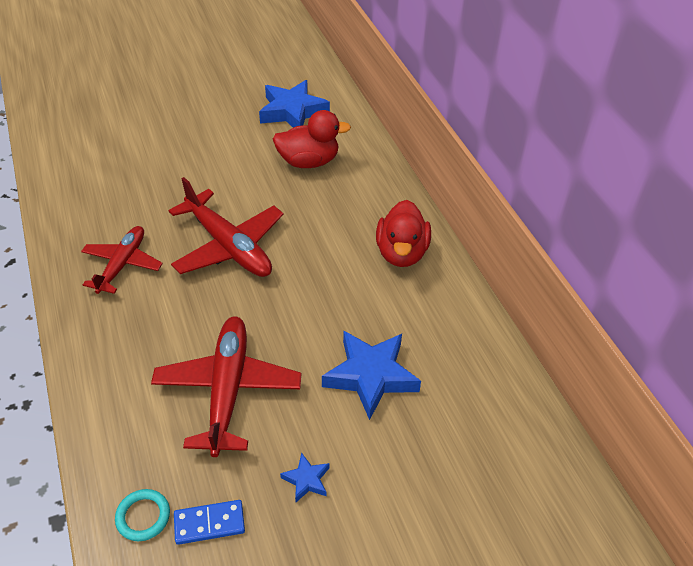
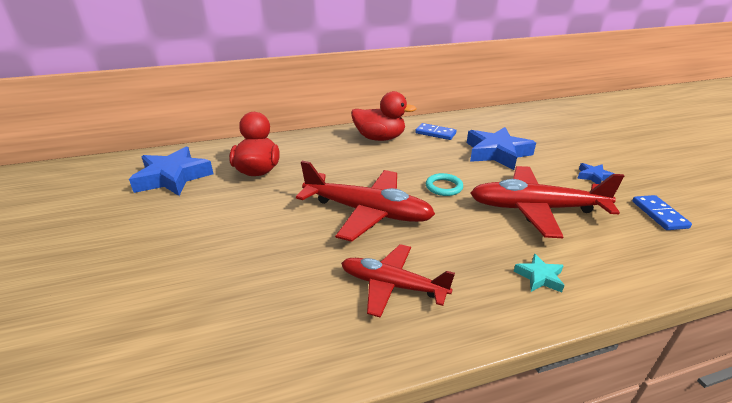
camera: 85 degrees left, 15 degrees down
turquoise ring [115,489,170,541] -> turquoise ring moved to [426,173,463,196]
red plane [168,177,284,277] -> red plane turned 60 degrees clockwise [296,161,435,242]
none -> blue domino [415,123,456,140]
none -> turquoise star [514,253,565,293]

